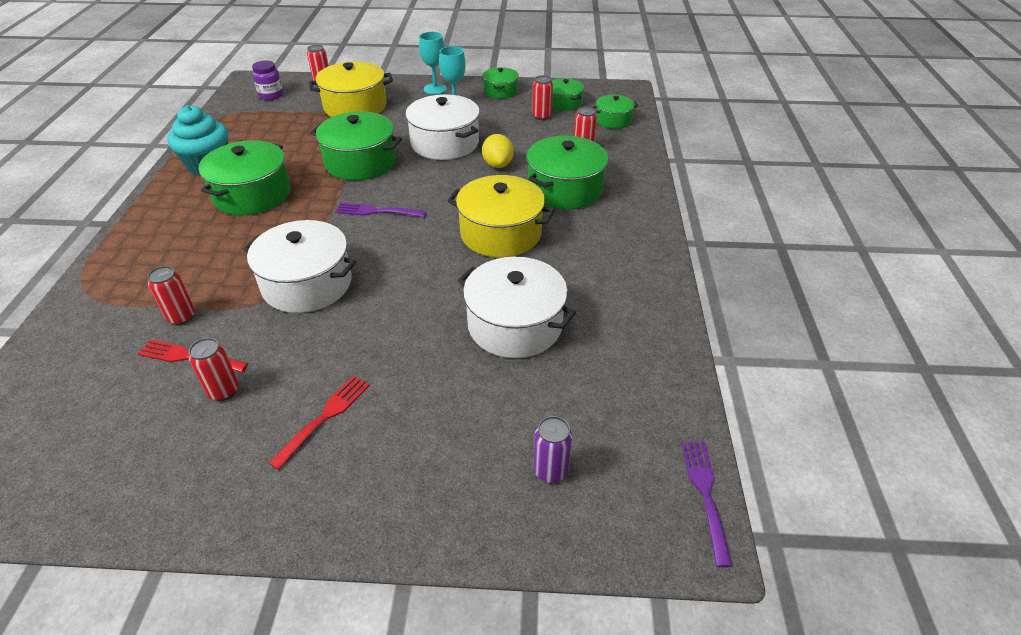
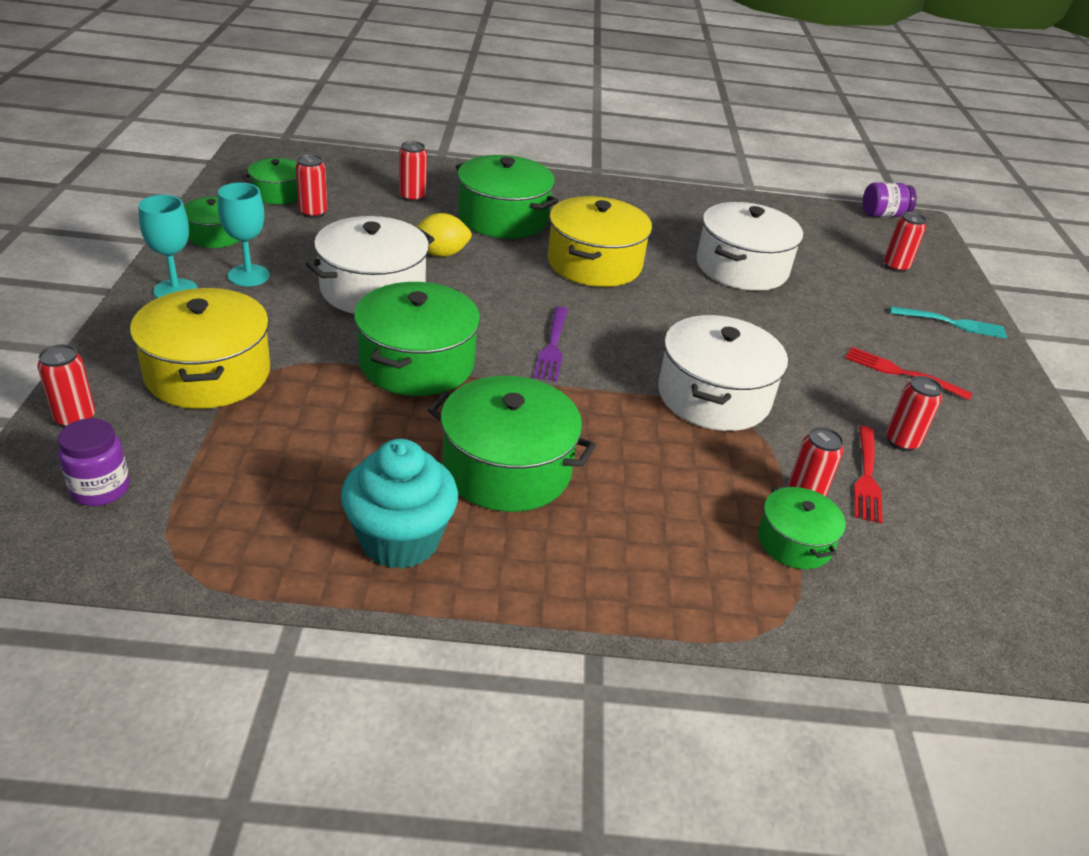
camera: 95 degrees left, 5 degrees down
purple can [533,416,572,483] -> red can [884,212,927,273]
green pot [592,95,639,129] -> green pot moved to [758,485,846,569]
purple fork [681,442,733,567] -> purple jar [863,182,917,217]
none -> turquoise fork [890,306,1007,339]

